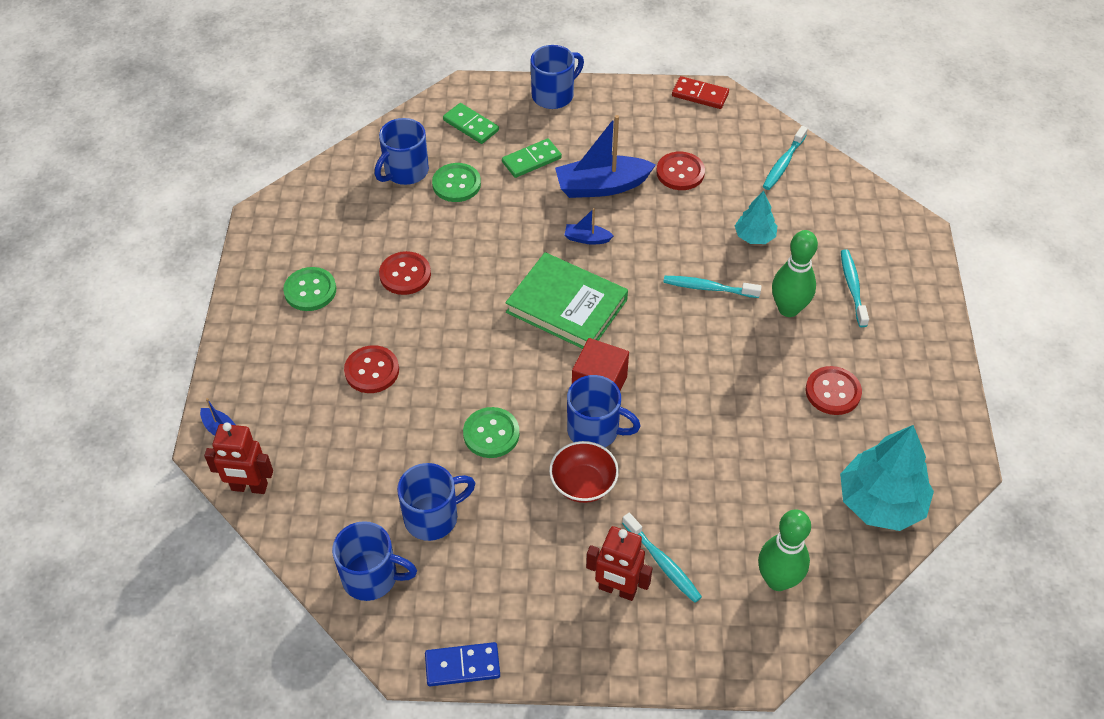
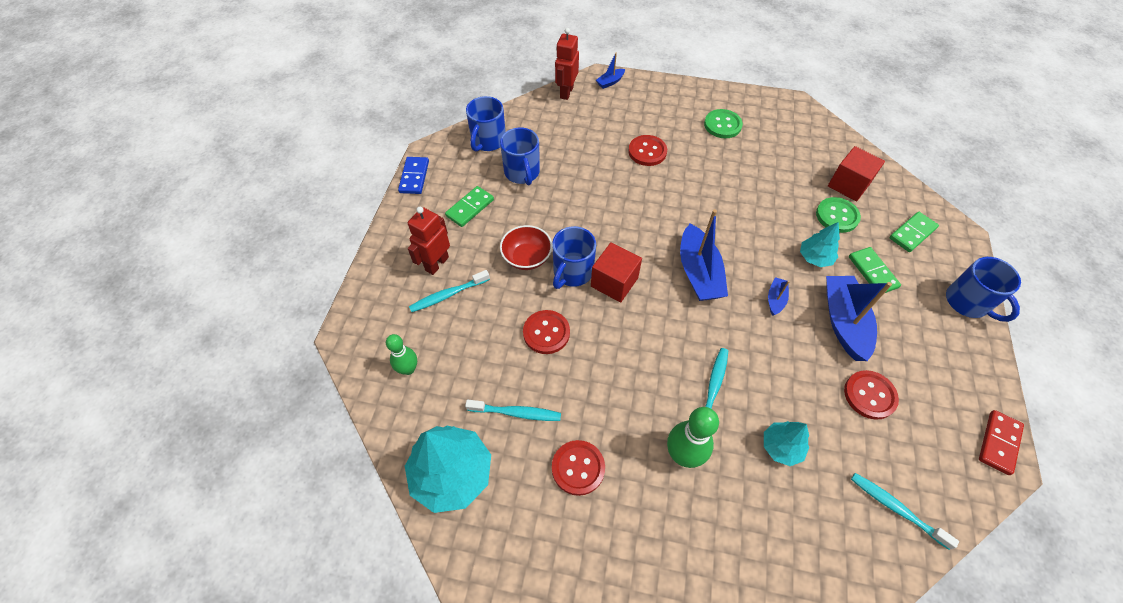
camera: 100 degrees right, 5 degrees up
blue mug [375,118,429,185] -> red cube [828,146,885,201]
red button [379,251,431,295] -> red button moved to [523,310,570,354]
green button [463,407,519,458] -> none
green book [505,252,628,349] -> blue boat [680,209,728,301]
green bowling pin [758,510,811,591] -> green bowling pin [386,334,417,375], size x0.65
turquoise toothbrush [841,249,869,327] -> turquoise toothbrush moved to [465,400,561,421]
none -> green domino [445,186,494,227]
none -> turquoise tree [800,222,840,267]

